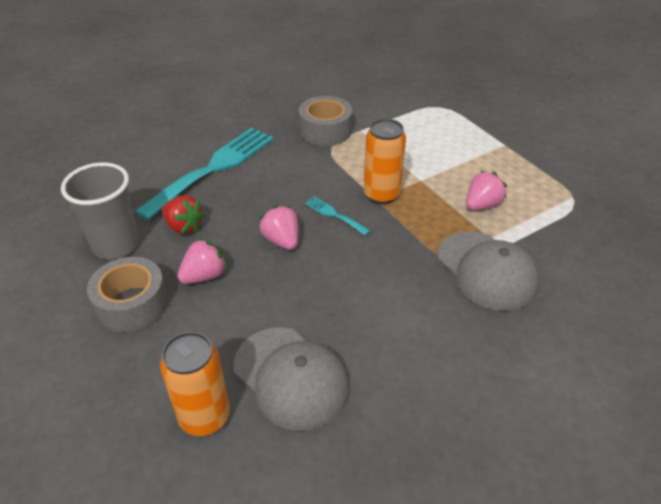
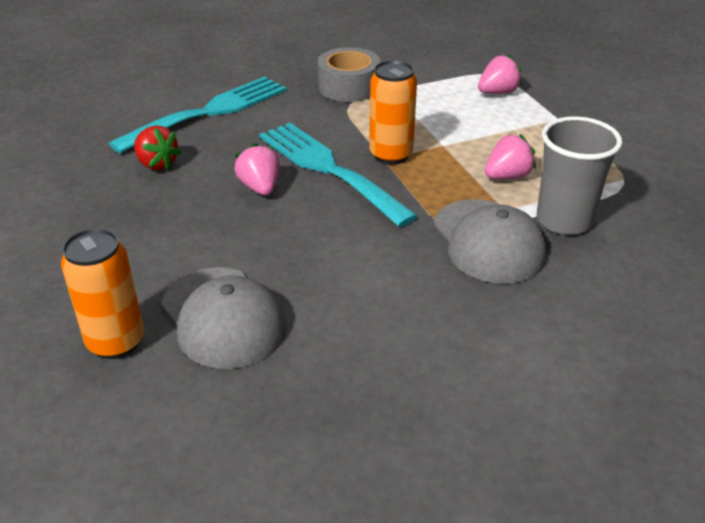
camera: 10 degrees right, 5 degrees down
grey cup [61,162,139,259] -> grey cup moved to [537,116,622,235]
grey tape [87,257,168,333] -> none
pink strawberry [177,238,227,284] -> pink strawberry moved to [478,54,522,94]
turquoise fork [304,197,370,236] -> turquoise fork [259,123,418,227], size x2.36

